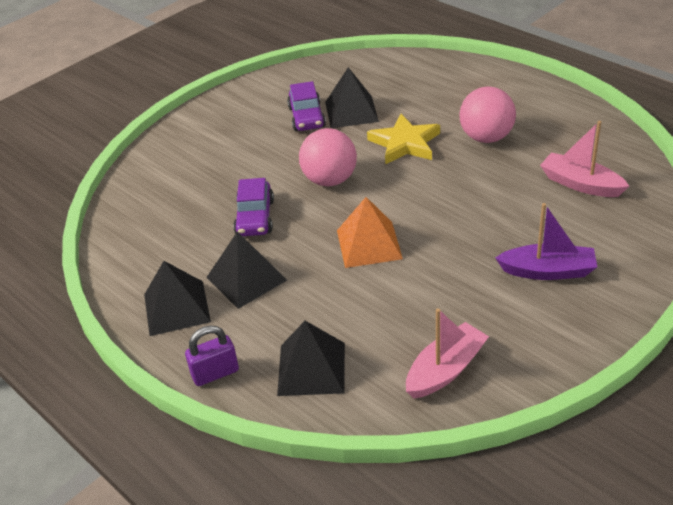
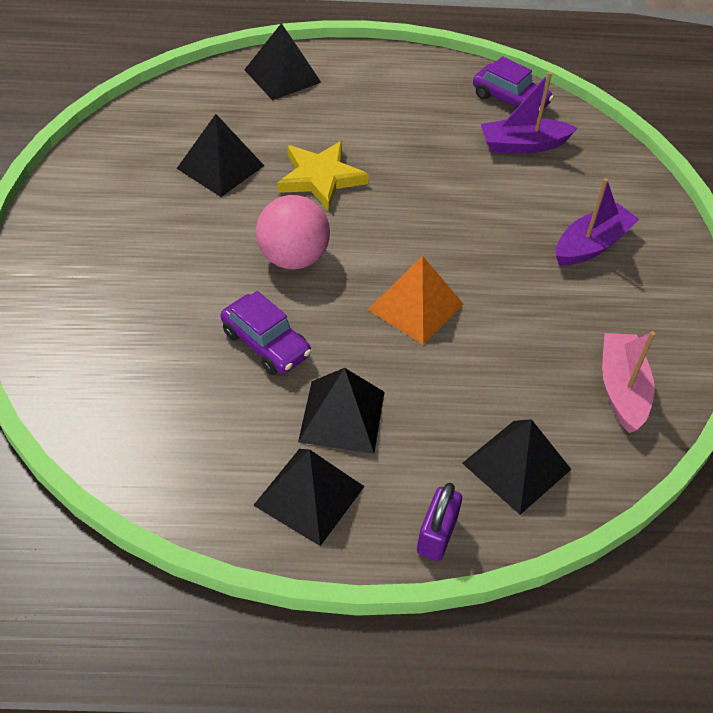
camera: 50 degrees left, 10 degrees up
purple car [287,81,326,131] -> purple car moved to [473,56,554,114]
pink ball [459,86,516,143] -> none
pink boat [540,121,629,197] -> purple boat [481,72,577,153]
none -> black pyramid [244,23,322,100]

